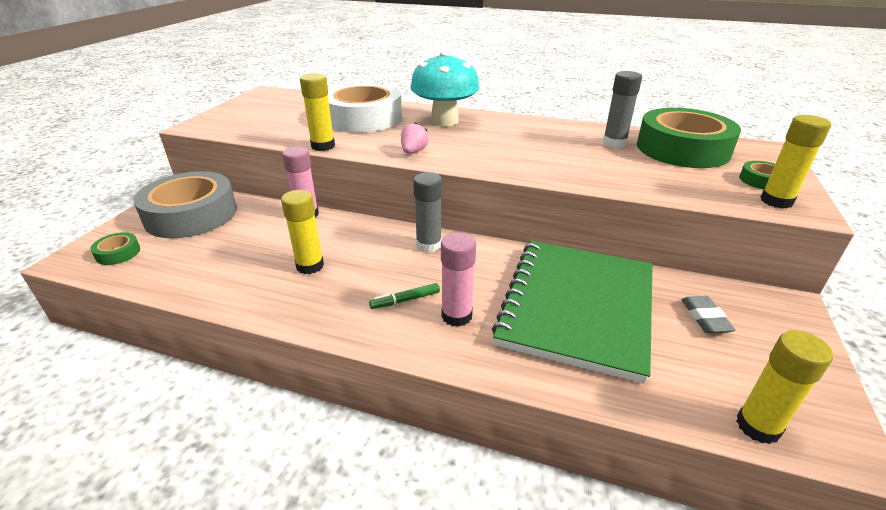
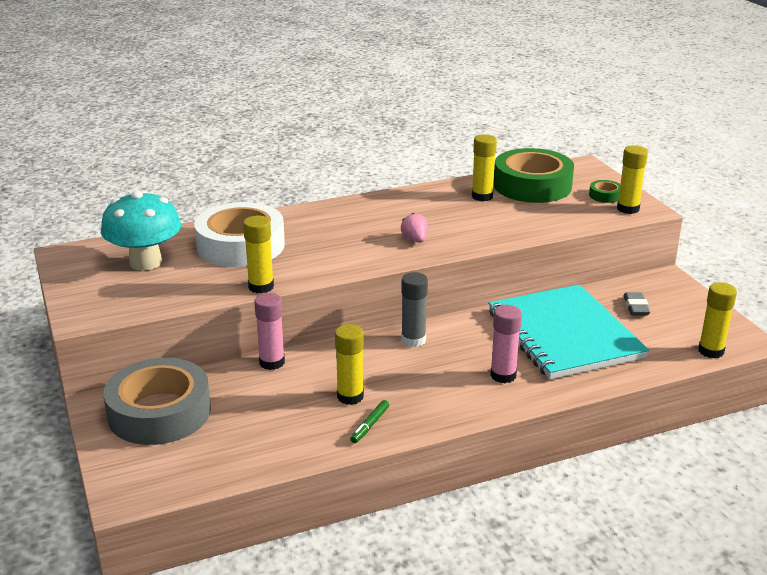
camera: 40 degrees left, 5 degrees down
green tape [90,232,140,265] -> none
green marker [369,283,440,309] -> green marker moved to [350,400,389,443]
pink strawberry [401,122,429,153] -> pink strawberry moved to [401,212,428,243]
turquoise mushroom [410,50,480,126] -> turquoise mushroom moved to [101,190,181,271]
green notebook [492,241,653,384] -> turquoise notebook [488,284,649,379]
grey glue stick [603,71,642,148] -> yellow glue stick [472,134,497,201]
grey eraser [681,296,735,334] -> grey eraser turned 45 degrees clockwise [624,292,650,316]

